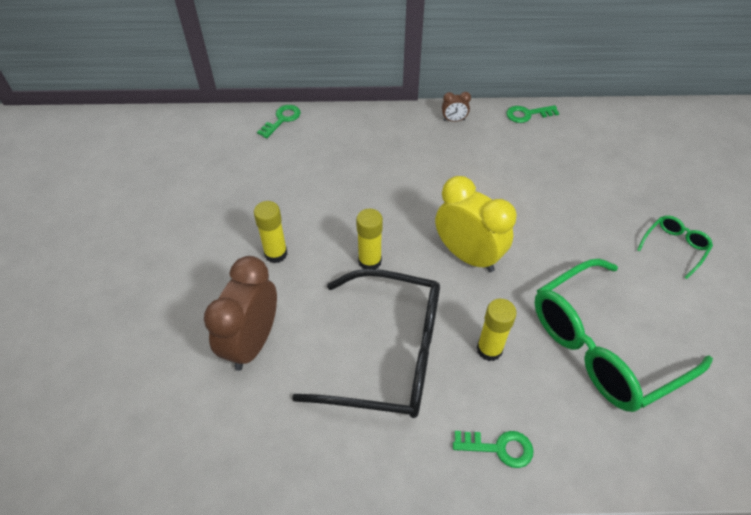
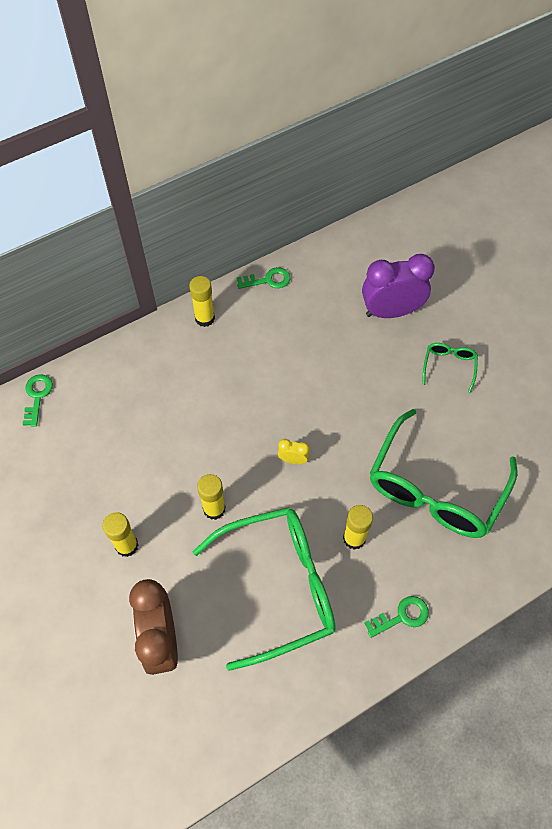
camera: 30 degrees left, 10 degrees up
black glasses [292,269,440,418] -> green glasses [192,507,336,671]
yellow clock [435,176,517,272] -> yellow clock [278,439,310,464], size x0.43
brown clock [442,92,471,122] -> yellow glue stick [189,276,215,327]
green key [506,105,559,123] -> green key turned 150 degrees counterclockwise [237,267,291,289]
none -> purple clock [362,254,435,318]

